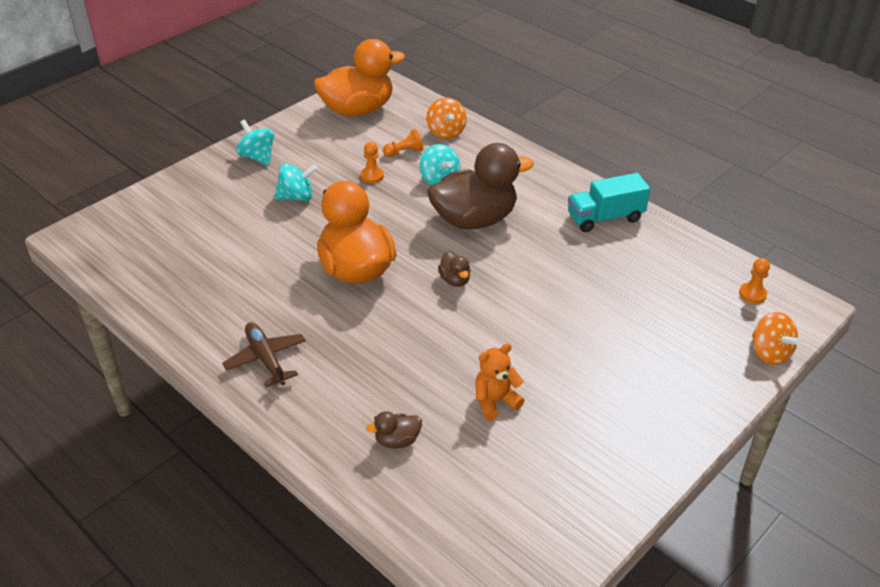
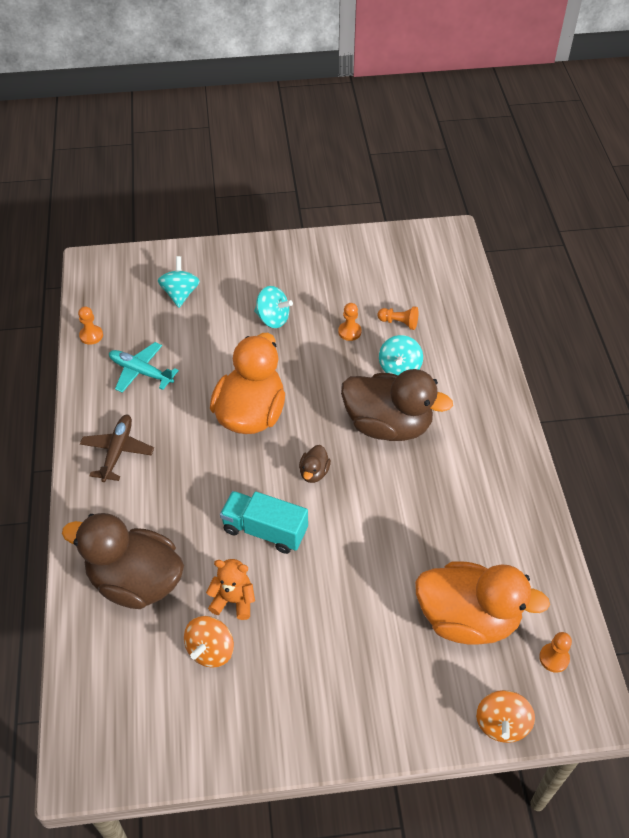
camera: 40 degrees right, 10 degrees up
turquoise spinning top [236,120,274,165] -> turquoise spinning top moved to [158,256,200,308]
orange duck [314,39,405,117] -> orange duck moved to [415,562,550,645]
brown duck [366,411,422,448] -> brown duck [62,513,184,609], size x2.43
orange spinning top [427,98,467,139] -> orange spinning top moved to [184,616,234,668]
turquoise truck [568,173,650,232] -> turquoise truck moved to [220,491,308,554]
none -> orange pawn [78,306,103,345]
none -> turquoise plane [109,342,179,393]

